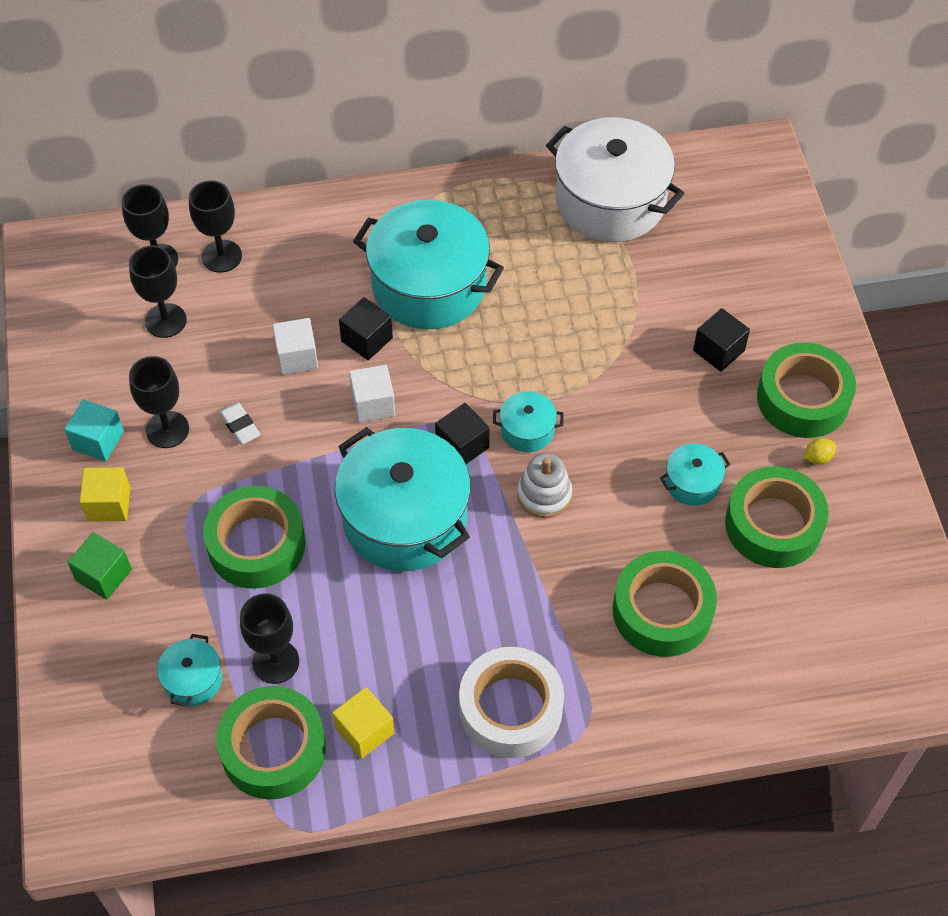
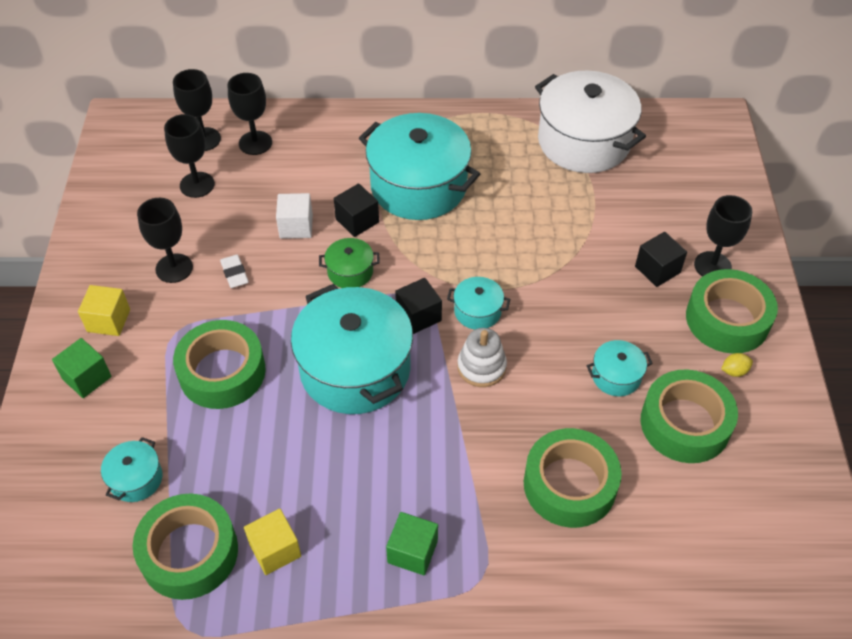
camera: 10 degrees right, 5 degrees down
turquoise cube [64,400,124,461] -> none
black goblet [240,593,299,684] -> black goblet moved to [694,195,752,277]
white cube [349,365,395,423] -> green pot [319,238,380,288]
white tape [459,647,564,758] -> green cube [386,512,438,575]

